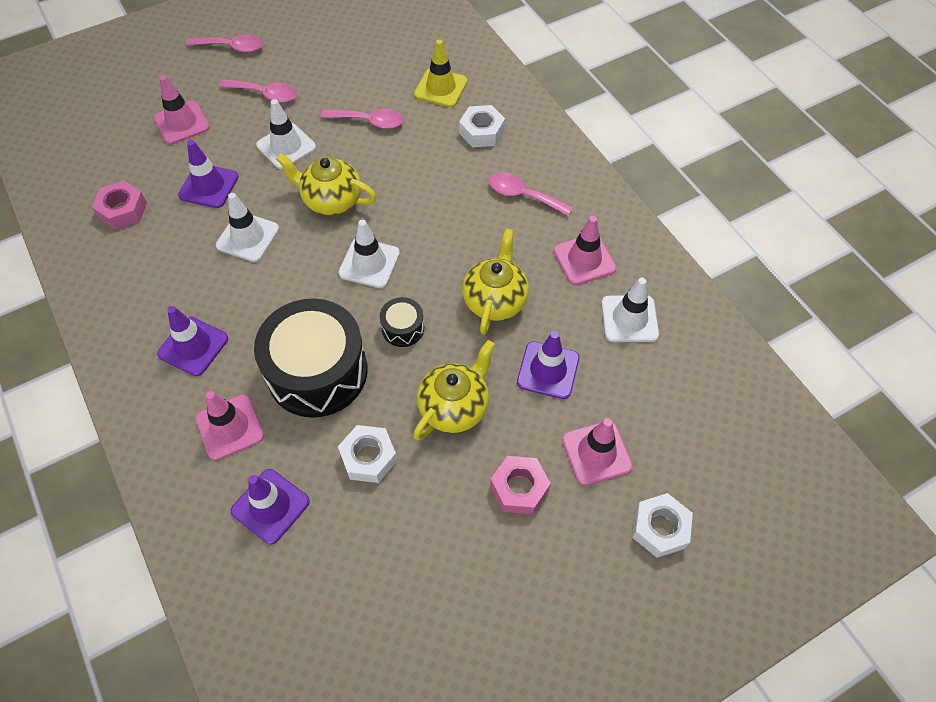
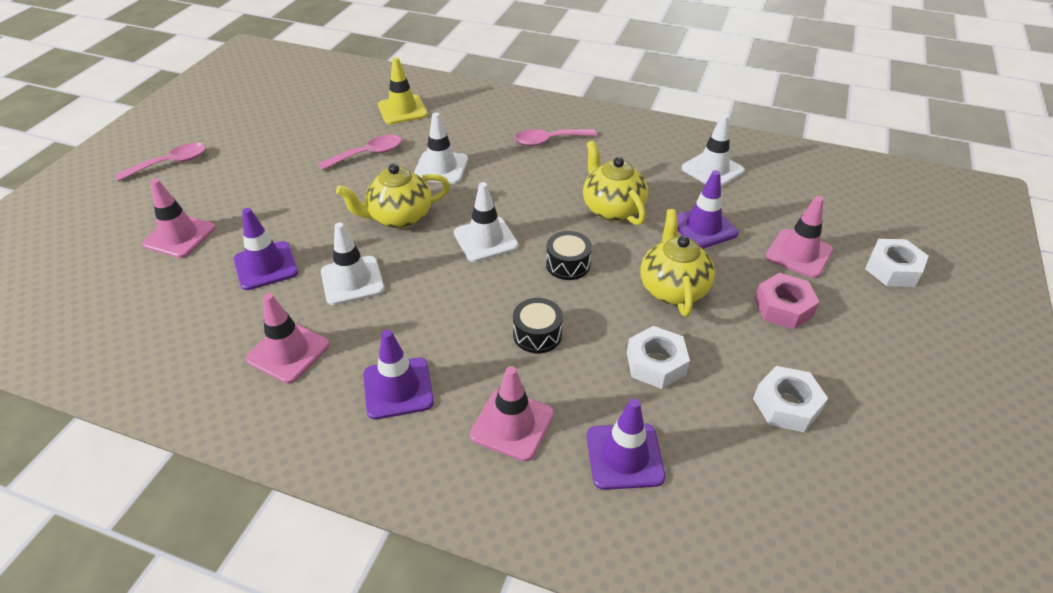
camera: 40 degrees left, 15 degrees down
pink nut [92,181,147,230] -> none
pink spoon [219,79,297,103] -> none
black drum [254,298,368,418] -> black drum [513,298,563,353], size x0.44
white traffic cone [256,99,316,169] -> white traffic cone moved to [414,112,468,184]
white nut [459,105,505,147] -> white nut moved to [753,366,828,432]
pink traffic cone [553,216,616,285] -> pink traffic cone moved to [246,293,329,384]

